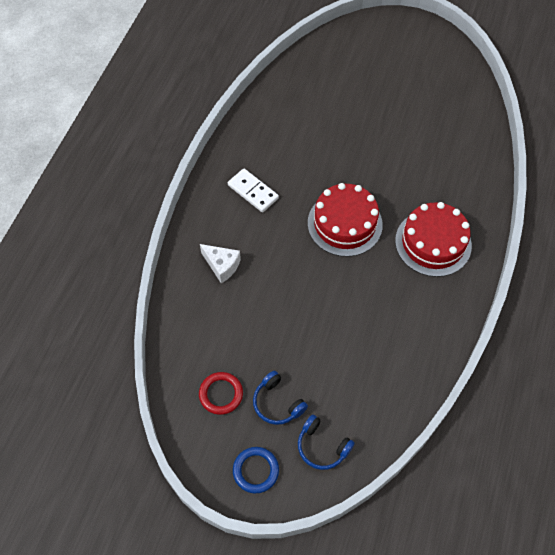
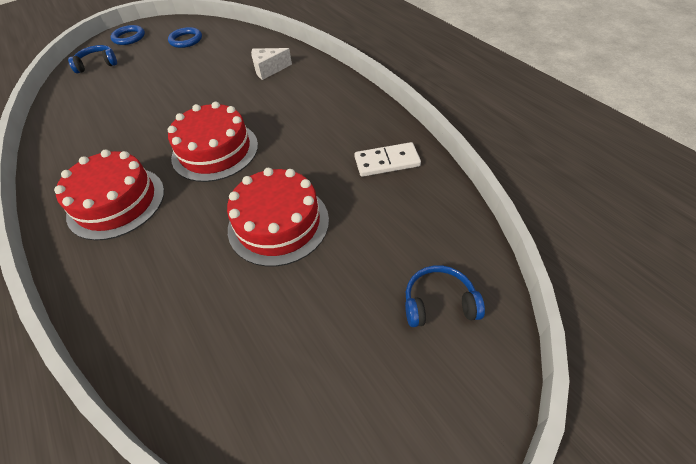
camera: 130 degrees right, 10 degrees down
red ring [199,372,243,415] -> blue ring [168,27,202,48]
white domino [228,169,279,212] -> white domino moved to [354,142,421,177]
blue headphones [253,371,308,425] -> blue headphones moved to [405,265,485,327]
none -> red cake [227,168,329,267]

